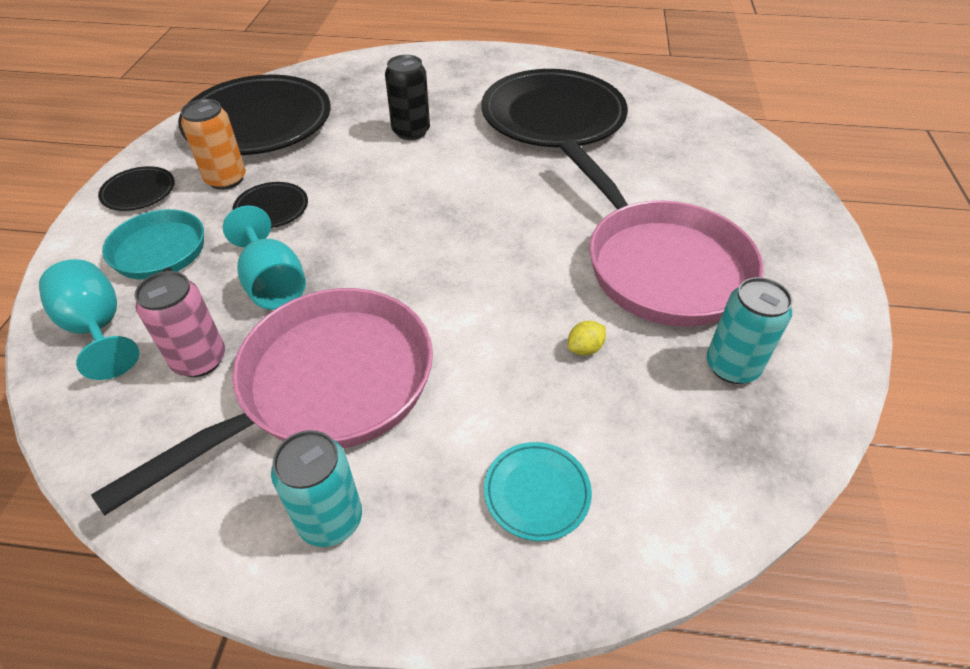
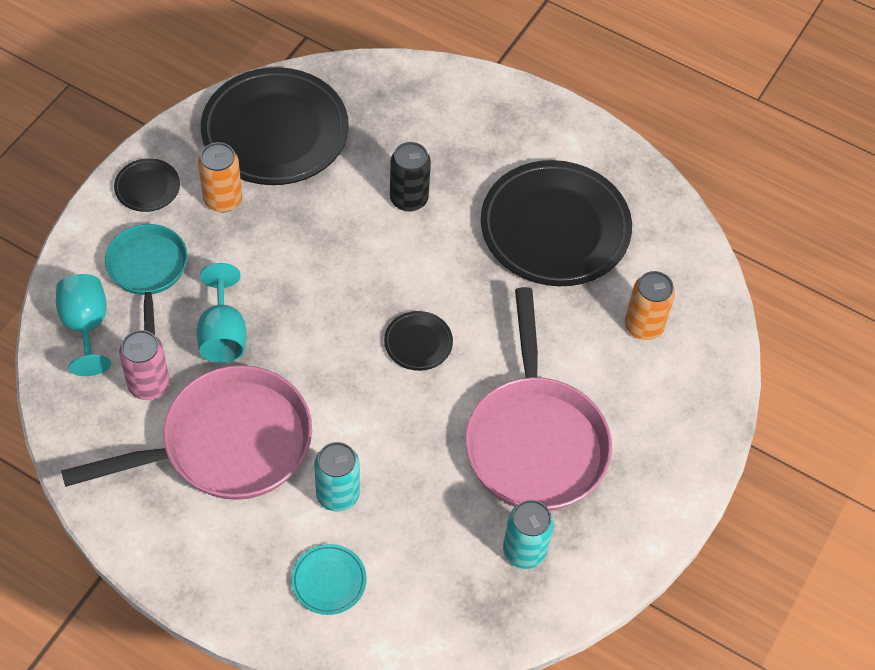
camera: 20 degrees right, 10 degrees up
black plate [232,182,308,228] -> black plate moved to [384,311,453,371]
turquoise can [271,430,362,547] -> turquoise can moved to [314,442,360,512]
yellow lemon [568,321,606,355] -> none
none -> orange can [625,271,675,340]

